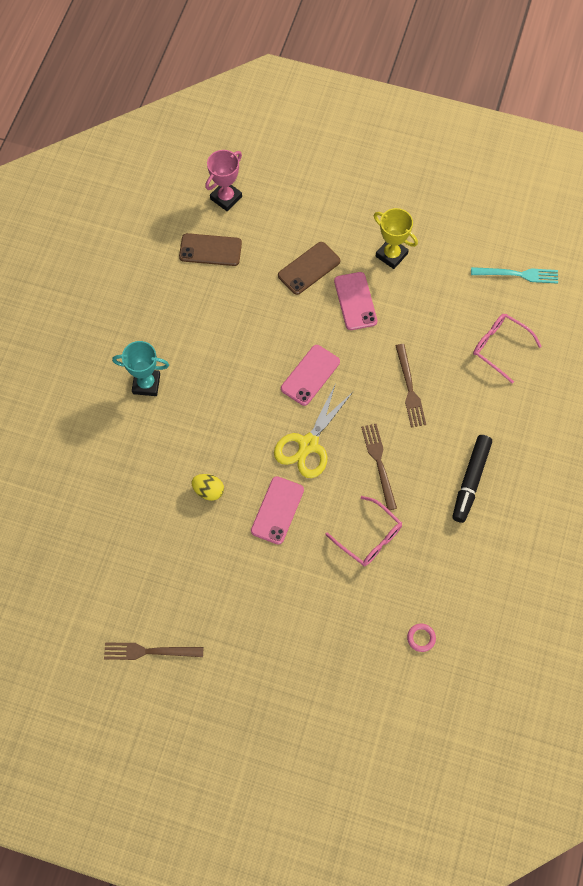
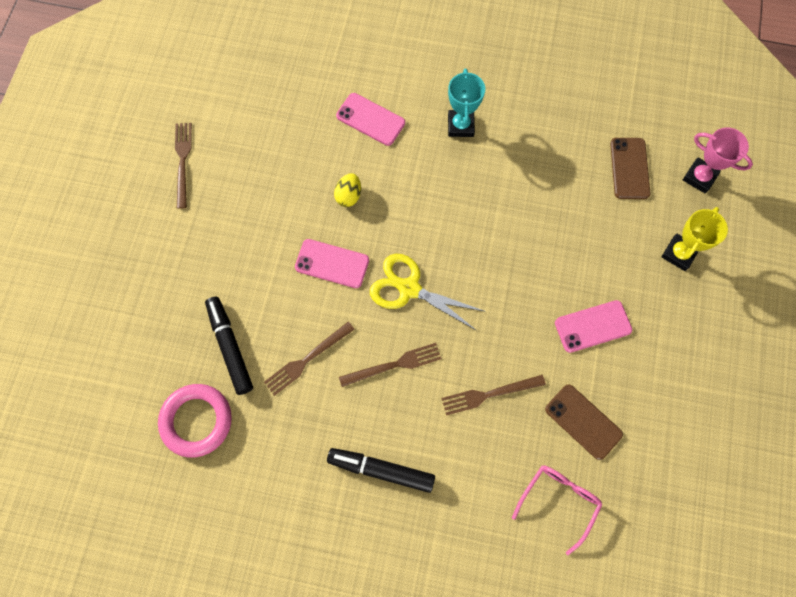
camera: 85 degrees right, 5 degrees up
brown phone [278,242,340,295] -> brown phone moved to [545,384,623,460]
pink phone [281,345,340,406] -> pink phone moved to [336,93,405,146]
pink glasses [325,496,402,566] -> brown fork [264,322,355,396]
yellow trophy [374,208,418,269] -> yellow trophy moved to [661,207,728,271]
pink ring [407,624,436,652] -> pink ring [158,384,232,458], size x2.35
turquoise fork [471,267,558,284] -> none
none -> black marker [205,297,253,395]

